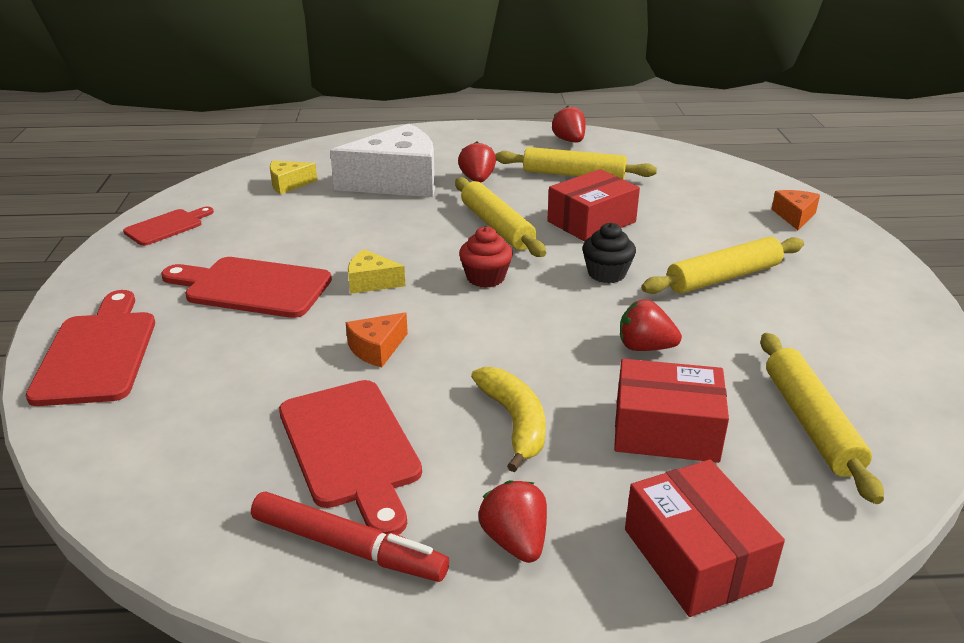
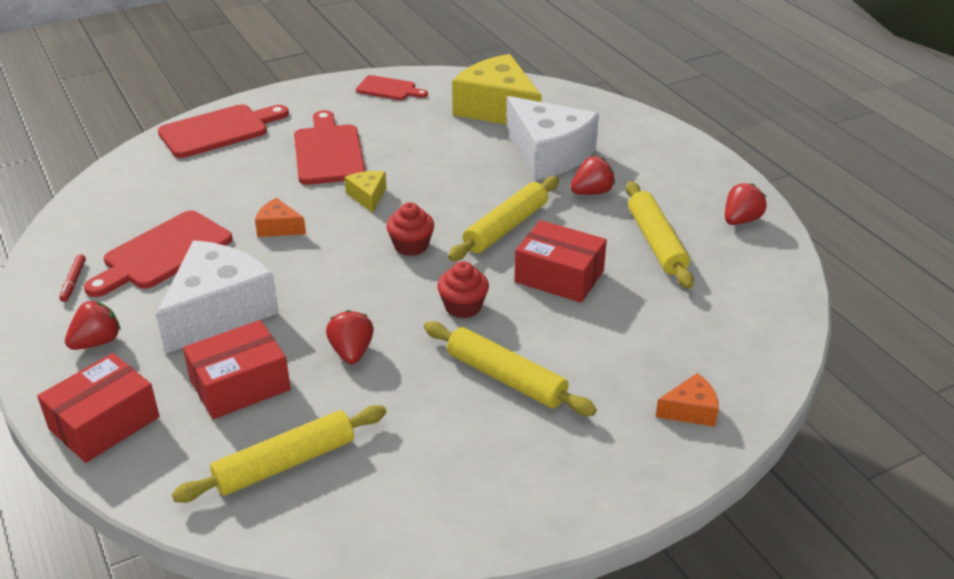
camera: 65 degrees right, 5 degrees up
red marker [251,492,449,582] -> red marker [60,254,86,302], size x0.51
yellow cheese [270,161,318,194] -> yellow cheese [452,54,542,124], size x2.22
yellow banana [471,366,546,472] -> white cheese [156,240,279,354]
black cupcake [582,223,636,283] -> red cupcake [437,261,489,318]
red box [614,359,729,463] -> red box turned 75 degrees clockwise [183,320,291,419]

